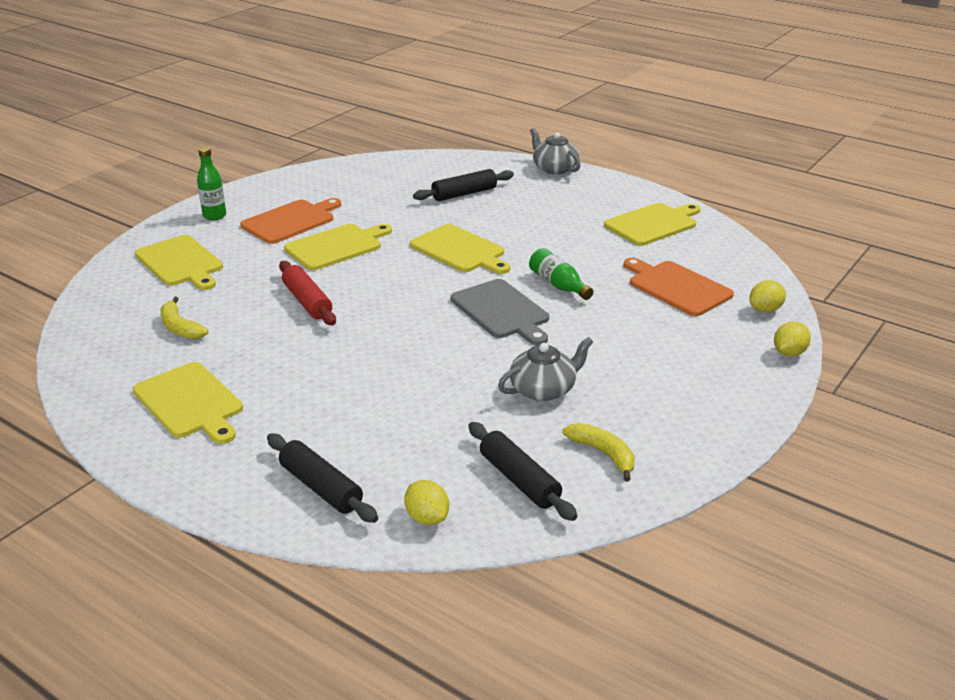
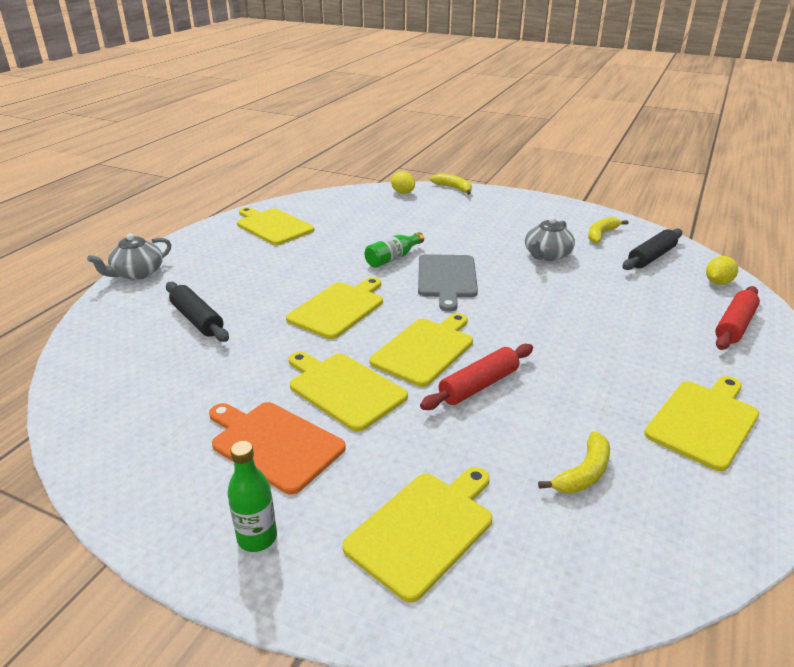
camera: 100 degrees left, 0 degrees up
black rolling pin [267,434,378,523] -> red rolling pin [715,286,760,350]
grey cutting board [451,279,549,345] -> grey cutting board turned 135 degrees clockwise [418,254,478,312]
grey teapot [498,337,593,401] -> grey teapot turned 105 degrees counterclockwise [525,217,575,261]
orange cutting board [623,258,734,316] -> none
yellow lemon [774,321,811,357] -> yellow banana [430,173,472,195]
none -> yellow cutting board [369,313,473,387]

